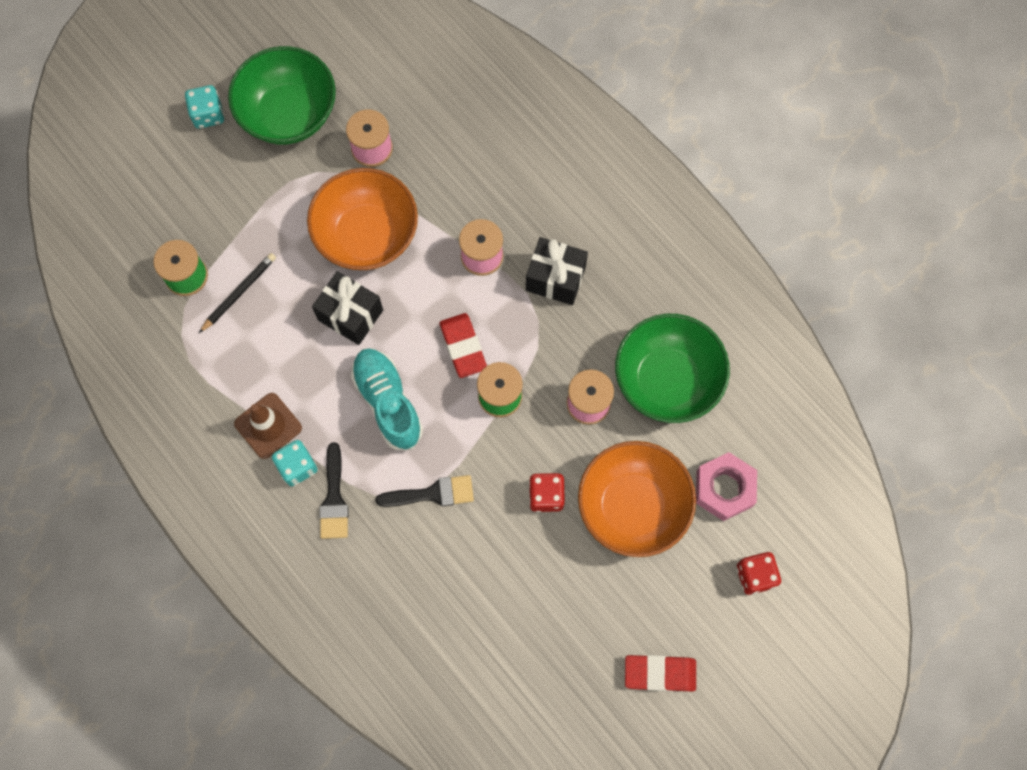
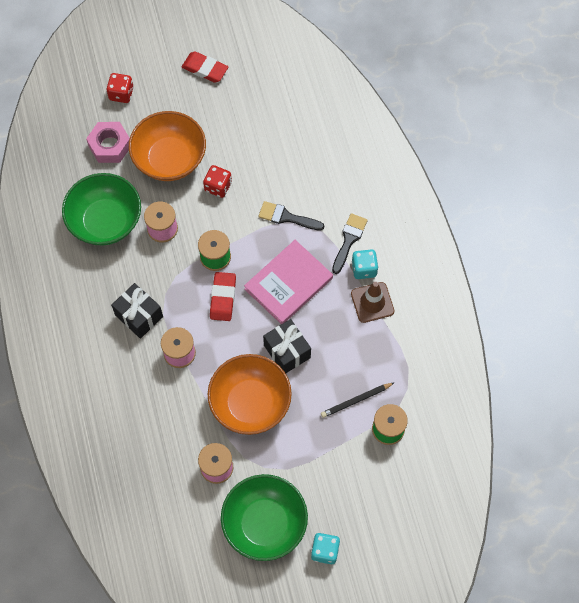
camera: 155 degrees left, 5 degrees down
turquoise shoe [351,349,423,450] -> pink book [244,240,333,324]

